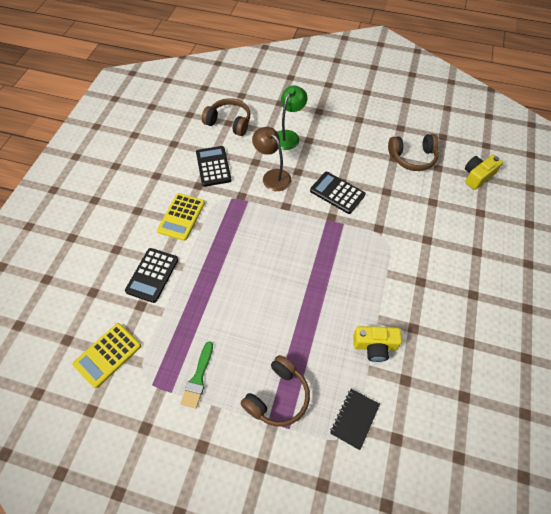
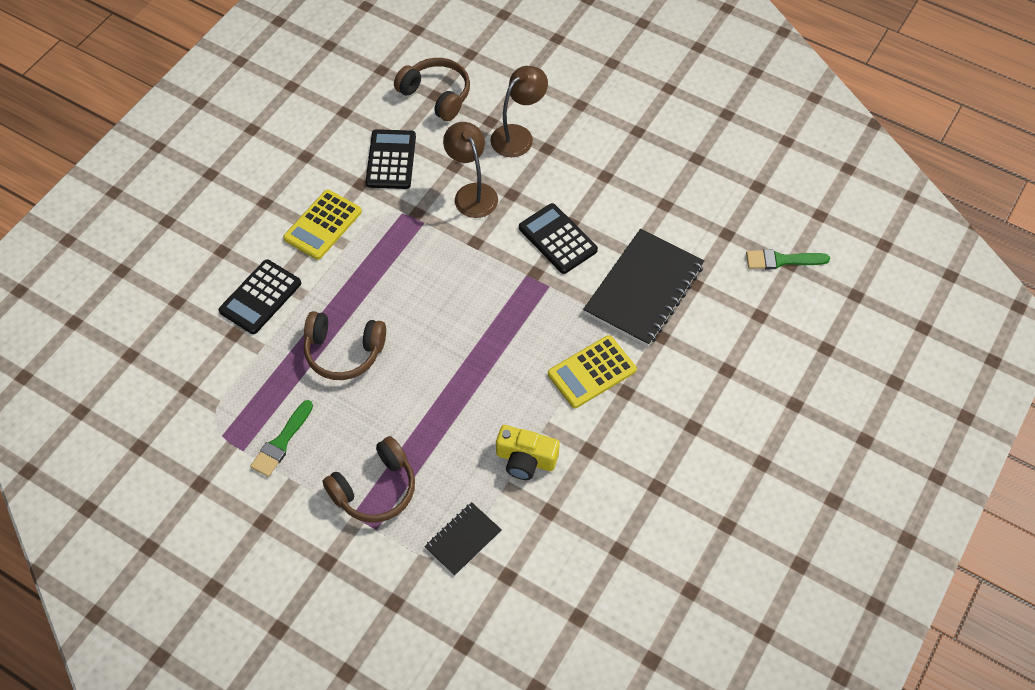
camera: 15 degrees right, 0 degrees up
yellow calculator [72,323,141,388] -> yellow calculator moved to [548,335,637,408]
green lamp [277,85,308,150] -> brown lamp [490,66,548,157]
brown headphones [388,134,439,171] -> brown headphones moved to [304,311,386,380]
yellow camera [465,155,503,190] -> green brush [746,249,830,269]
none -> black notebook [583,229,704,347]

